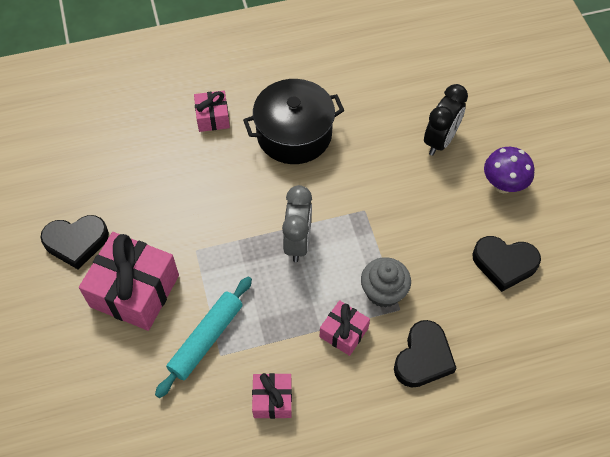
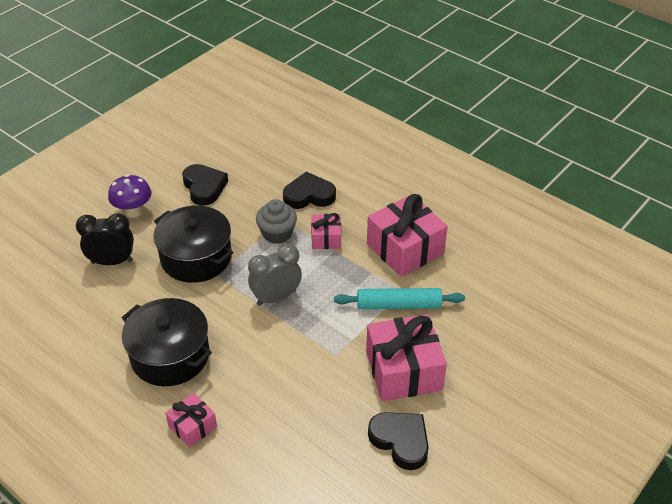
camera: 125 degrees left, 15 degrees down
pink gift [252,373,292,419] -> pink gift [367,194,448,277], size x1.91
none -> black pot [153,206,233,283]

